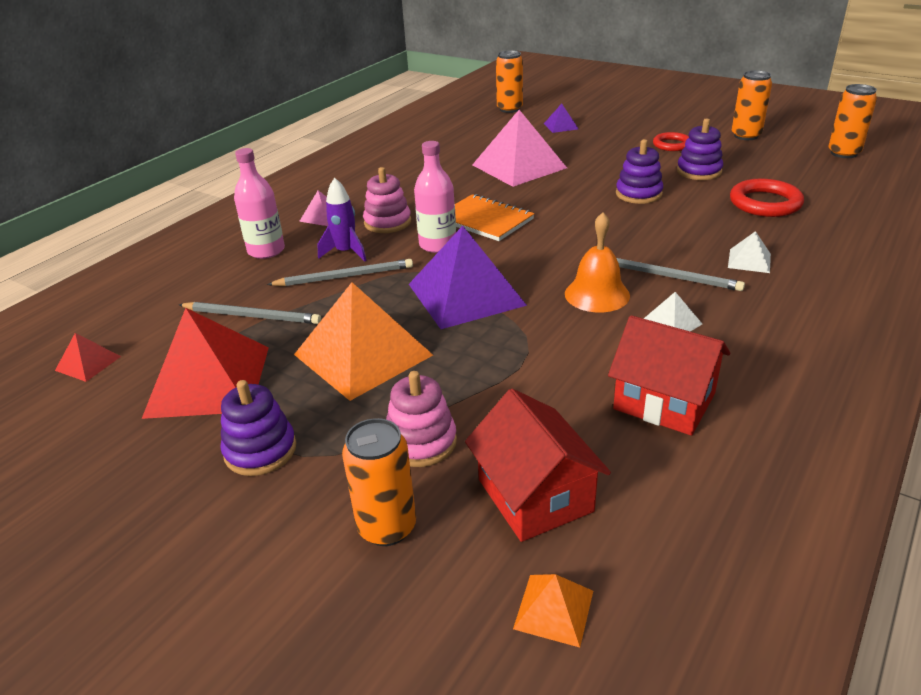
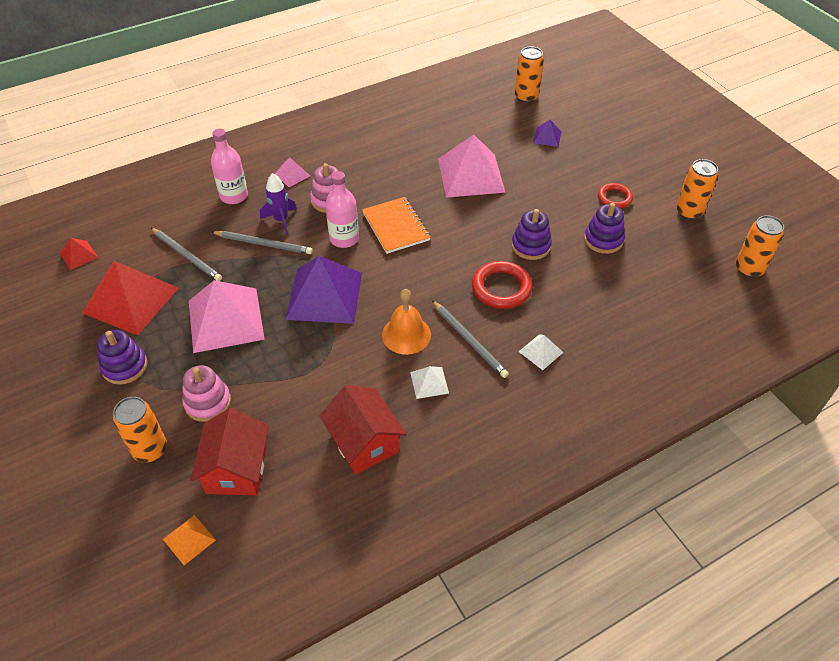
camera: 25 degrees right, 15 degrees up
orange pyramid [294,282,433,401] -> pink pyramid [189,280,265,353]
red ring [730,179,804,217] -> red ring moved to [472,261,532,309]

